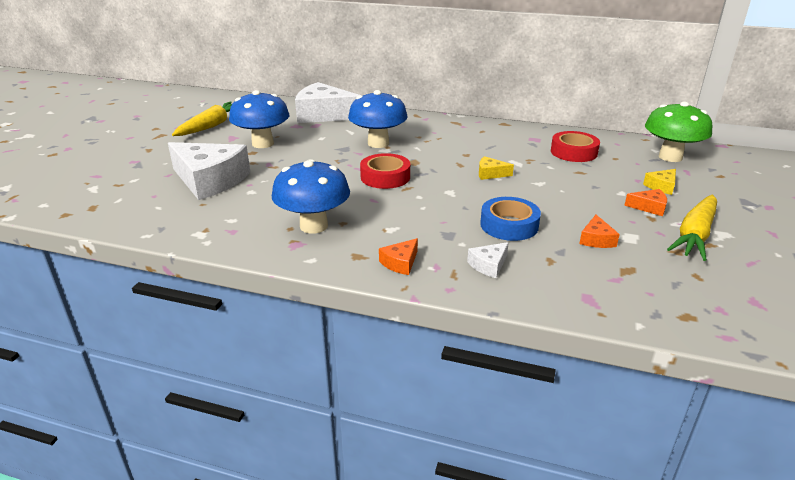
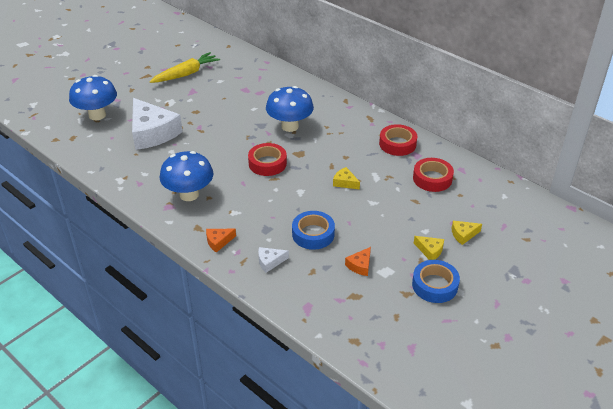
camera: 25 degrees right, 10 degrees up
blue mushroom [229,90,289,148] -> blue mushroom moved to [69,75,117,120]
white cheese [295,82,361,123] -> none
orange cheese [624,189,667,216] -> yellow cheese [414,236,444,260]
green mushroom [645,101,712,162] -> none
yellow carrot [667,195,717,261] -> blue tape [412,260,460,303]
none -> red tape [379,124,417,156]

